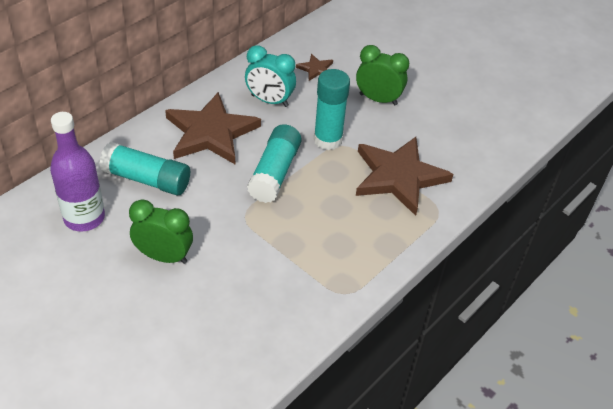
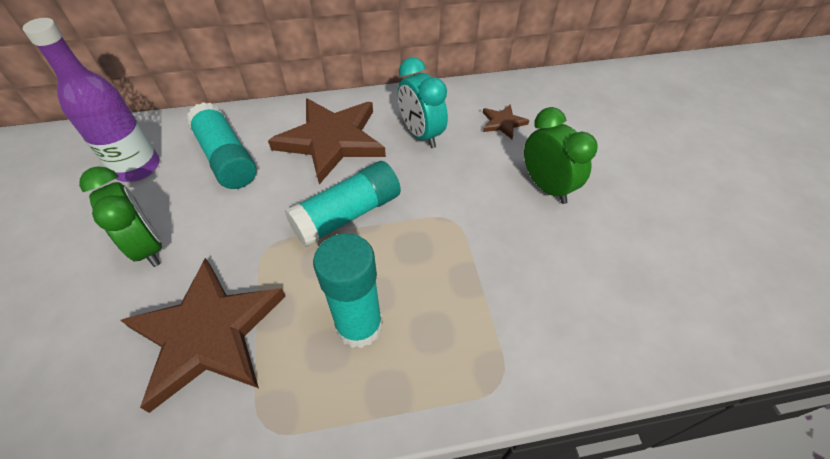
camera: 40 degrees right, 5 degrees up
turquoise glue stick [313,69,350,150] -> turquoise glue stick moved to [313,233,383,348]
brown star [356,137,453,216] -> brown star moved to [121,258,285,413]

